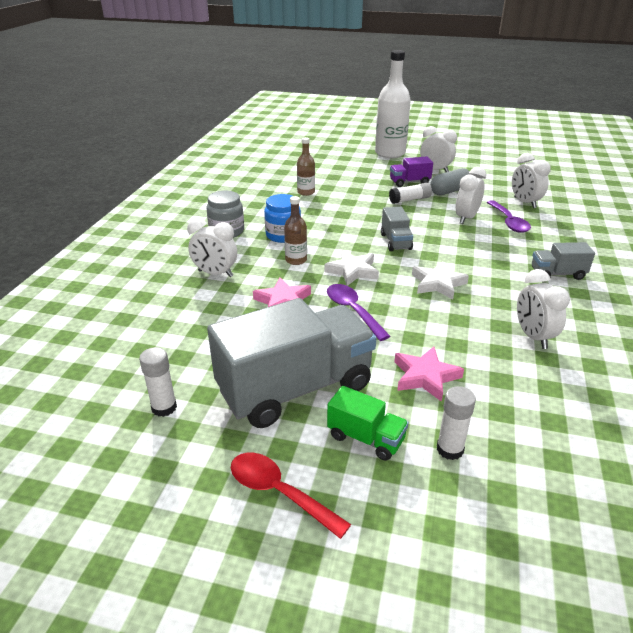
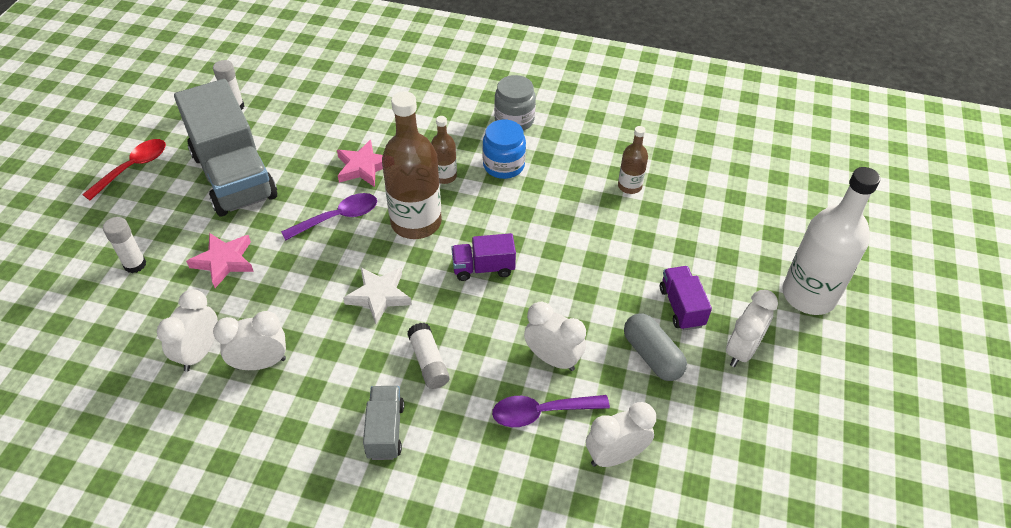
camera: 90 degrees right, 15 degrees up
white clock [187,218,237,277] -> white clock moved to [157,289,218,372]
white star [324,250,379,286] -> brown bottle [382,91,442,239]
green truck [327,386,409,461] -> none
grey truck [381,207,413,251] -> purple truck [451,233,516,281]
white glue stick [389,183,432,204] -> white glue stick moved to [407,323,450,389]

